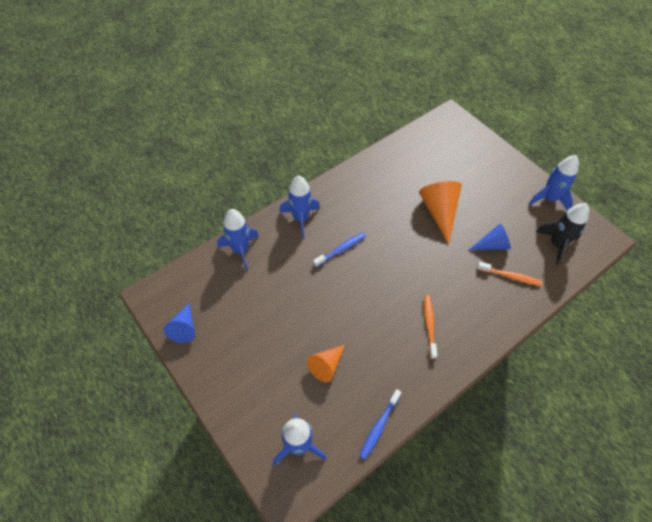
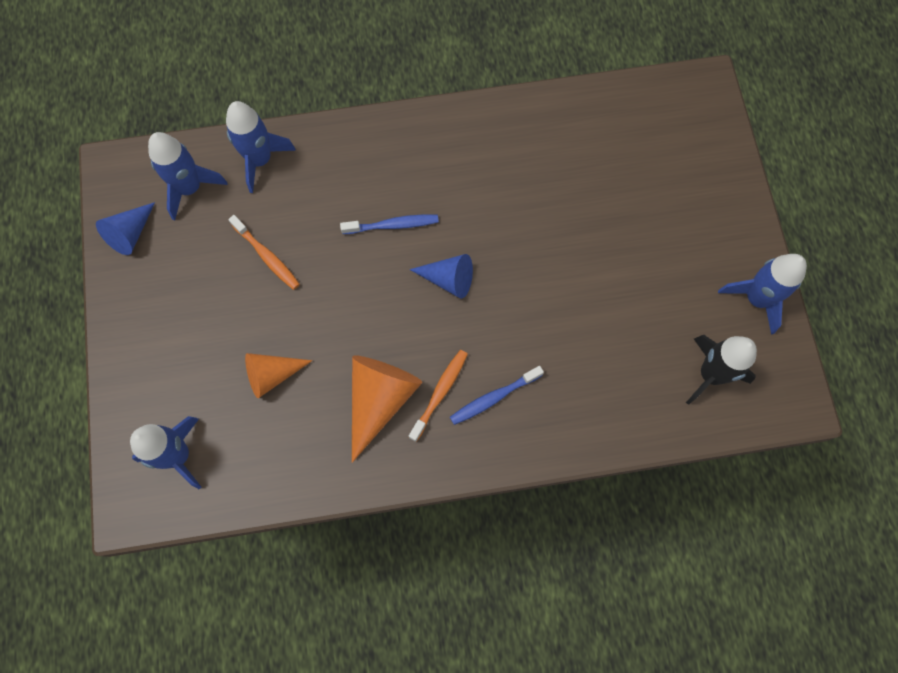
camera: 30 degrees right, 15 degrees up
blue rocket [280,175,320,238] -> blue rocket moved to [148,132,227,221]
blue toothbrush [359,389,401,460] -> blue toothbrush moved to [450,366,544,425]
orange cone [419,181,462,245] -> orange cone moved to [352,355,422,463]
blue cone [469,224,511,250] -> blue cone moved to [410,254,473,299]
orange toothbrush [477,262,543,286] -> orange toothbrush moved to [228,215,300,290]

